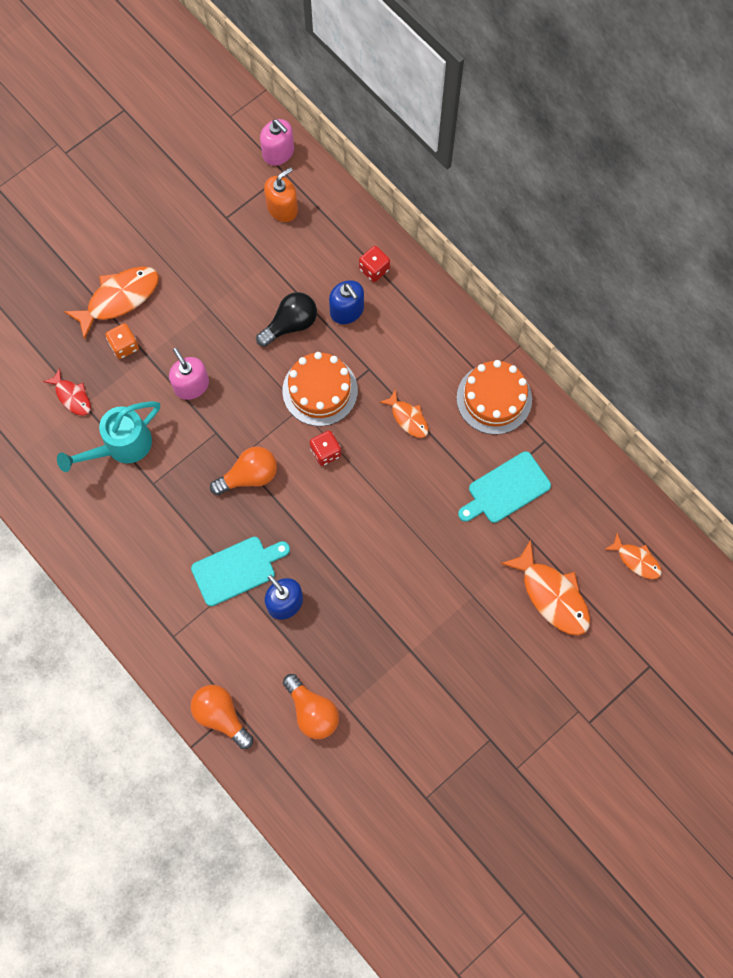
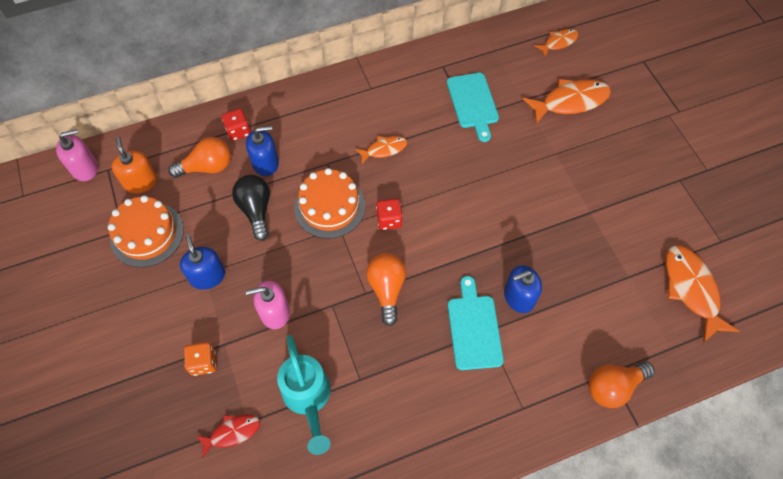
camera: 70 degrees left, 10 degrees down
orange fish [64,266,159,340] -> orange fish moved to [666,245,739,342]
orange light bulb [283,674,339,739] -> orange light bulb moved to [168,137,231,178]
orange cake [457,360,532,435] -> orange cake moved to [108,195,184,268]
none -> blue soap dispenser [180,235,225,290]

